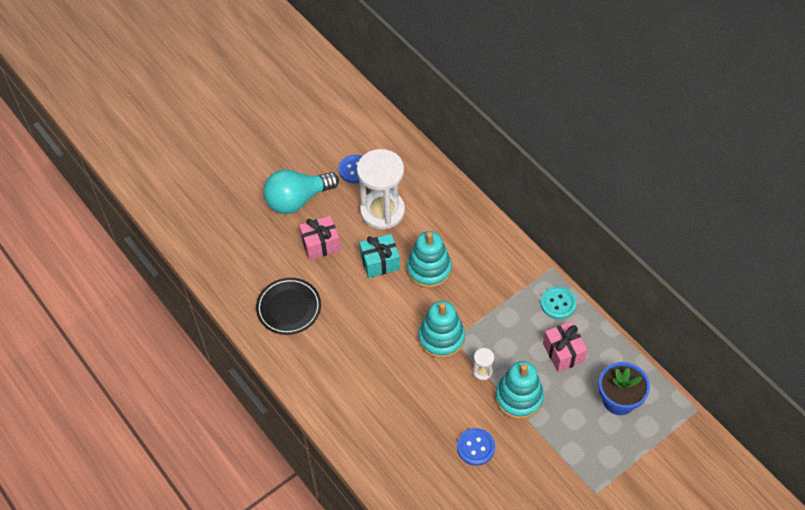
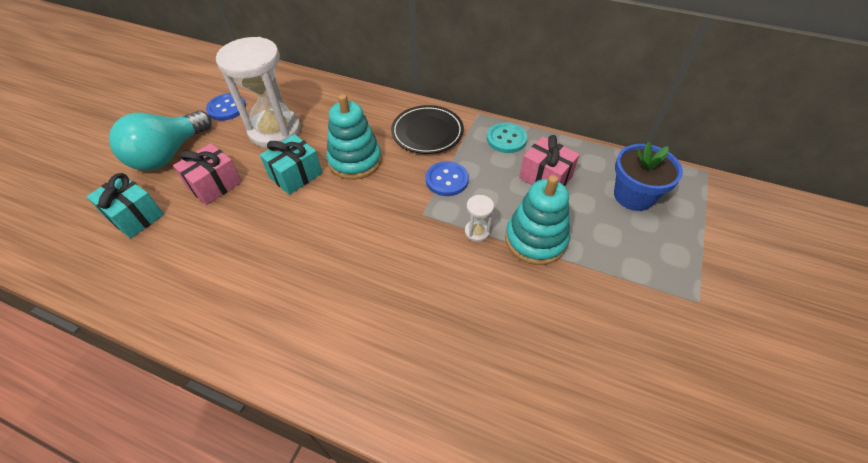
camera: 30 degrees left, 5 degrees down
black plate [256,278,321,335] -> black plate moved to [391,105,464,154]
turquoise stacking toy [418,301,465,358] -> none
blue button [457,428,495,466] -> blue button moved to [426,161,469,196]
none -> turquoise gift [86,173,164,238]

